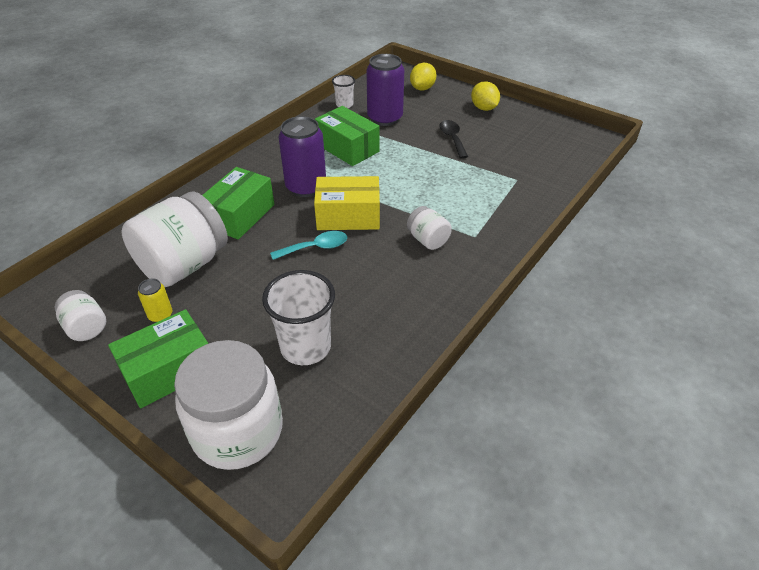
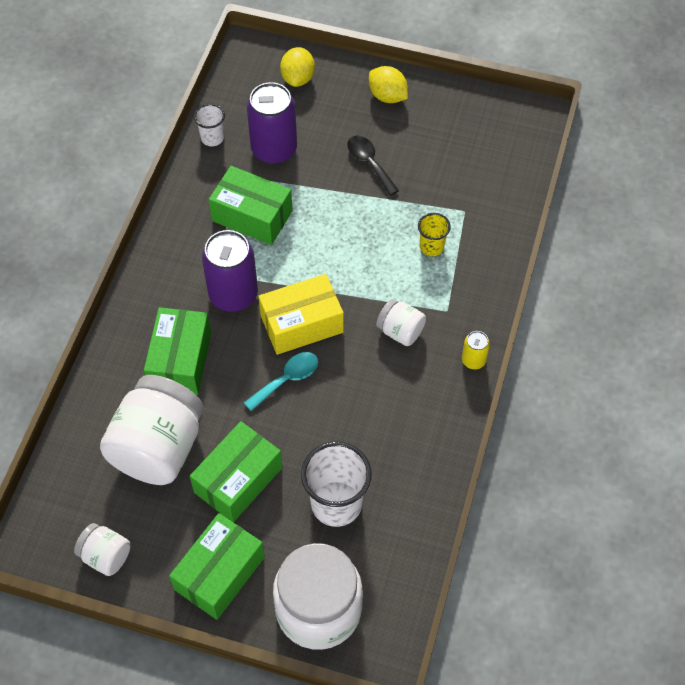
camera: 20 degrees left, 15 degrees up
yellow can [138,278,172,322] -> yellow can moved to [462,331,490,369]
none -> green box [190,421,282,523]
none -> yellow cup [418,213,451,256]

